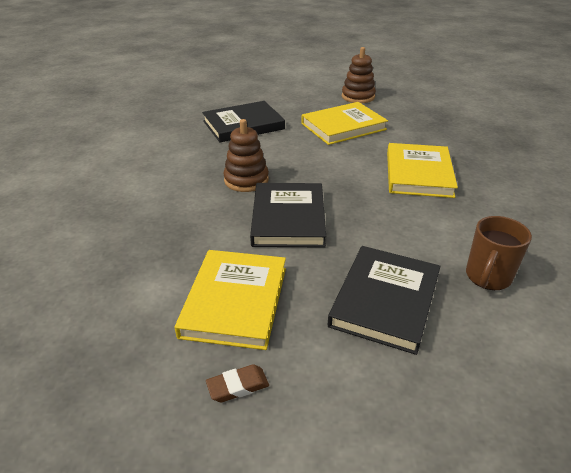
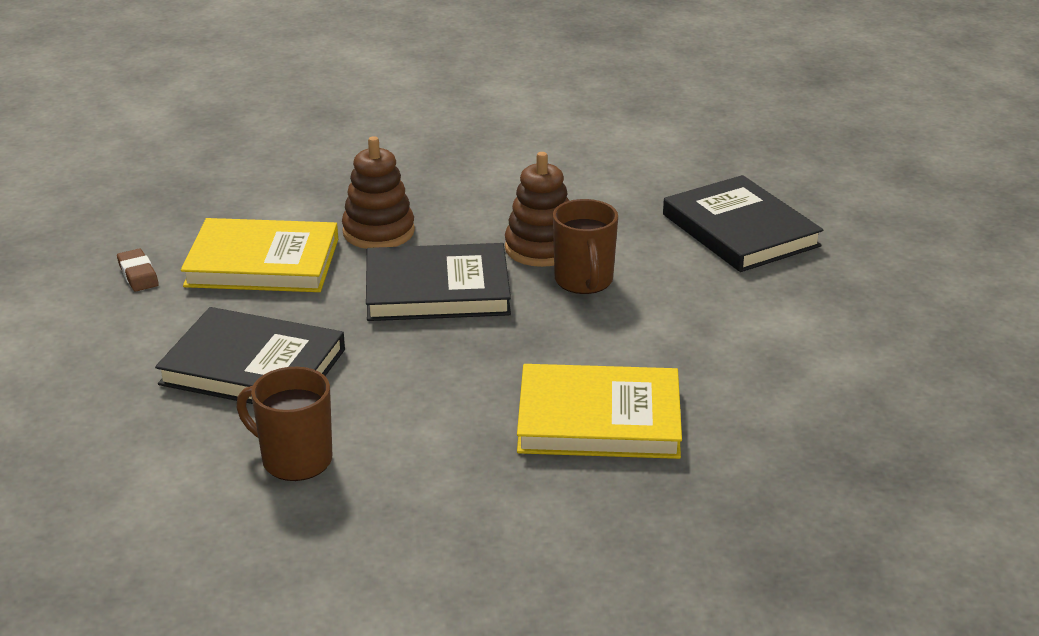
camera: 85 degrees right, 5 degrees down
yellow book [301,102,388,145] -> none
brown stacking toy [342,47,376,103] -> brown stacking toy moved to [342,136,415,249]
none -> brown mug [553,199,618,294]

